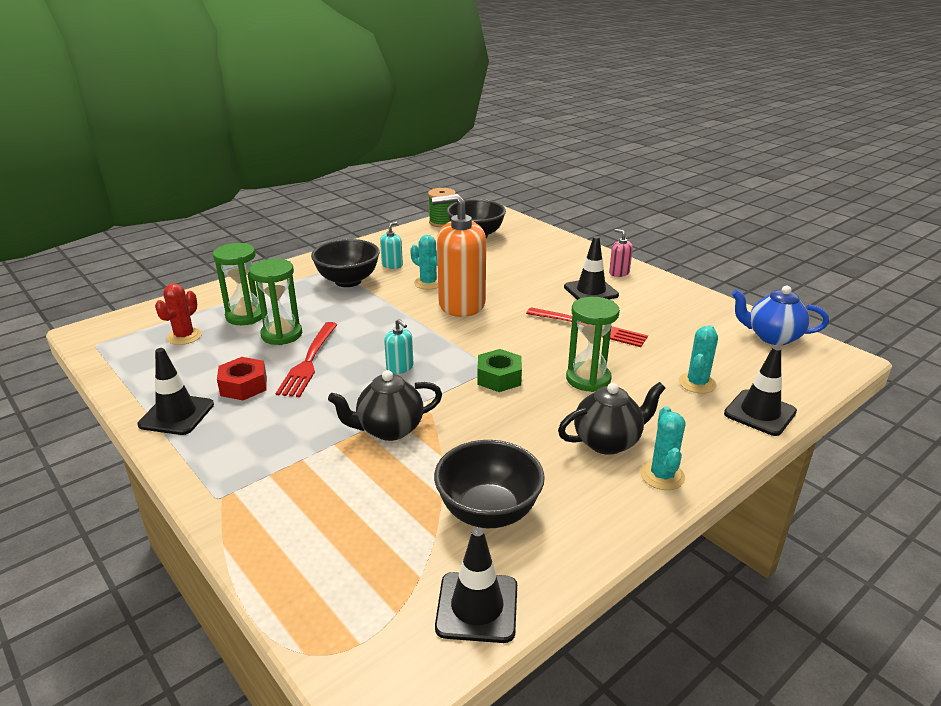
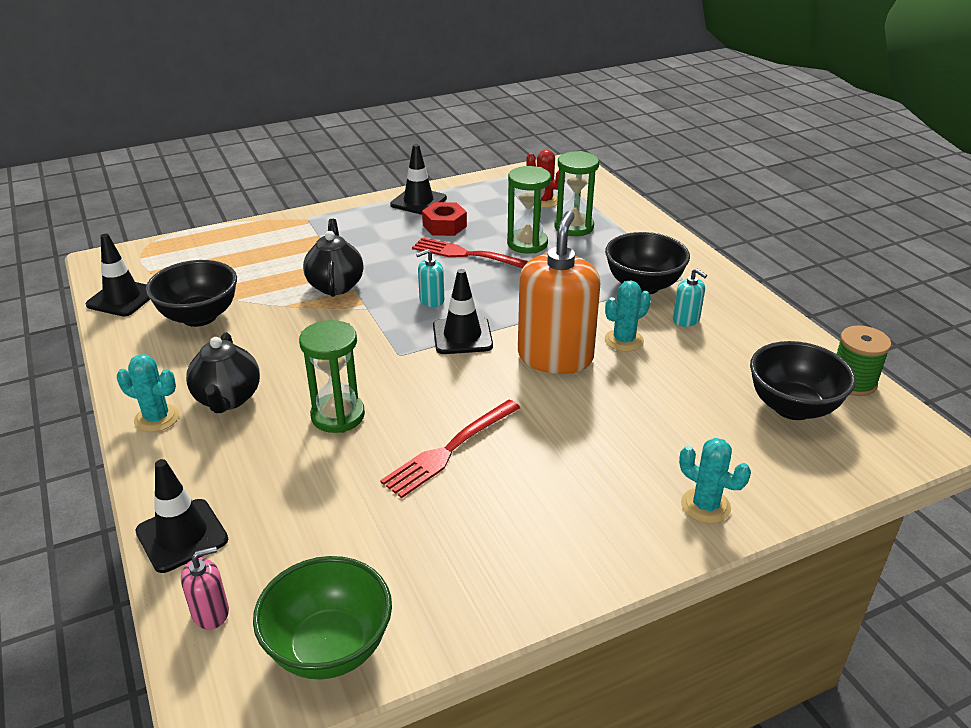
camera: 105 degrees right, 5 degrees up
green nut [477,349,522,392] -> none
black traffic cone [564,236,619,300] -> black traffic cone moved to [433,269,493,354]
pink soap dispenser [609,229,633,277] -> pink soap dispenser moved to [181,547,229,630]
turquoise cactus [679,325,718,394] -> turquoise cactus moved to [679,438,751,524]
blue teapot [732,286,829,345] -> green bowl [253,556,392,679]

